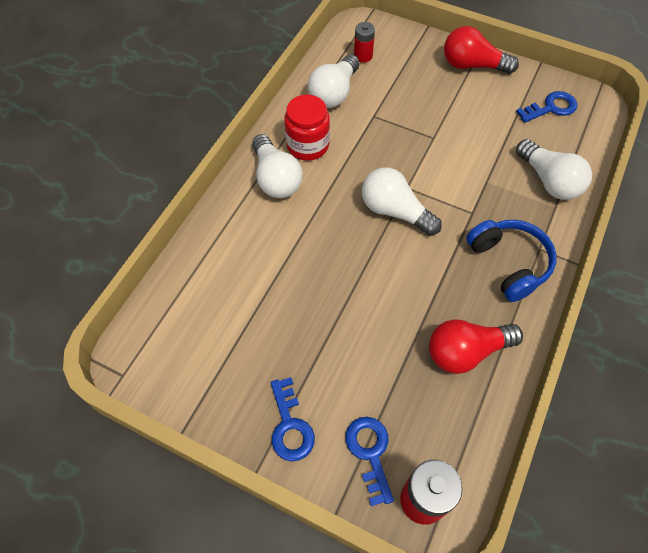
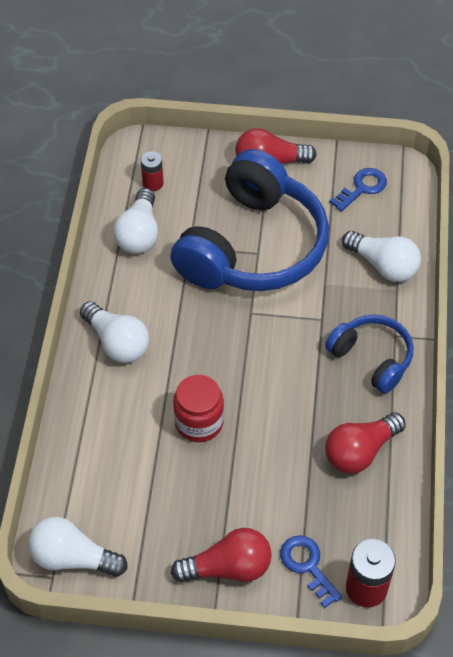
camera: 20 degrees left, 5 degrees down
blue key [271,377,315,461] -> red light bulb [171,528,272,583]
red jar [284,95,330,160] -> red jar moved to [173,374,224,442]
white light bulb [362,167,442,236] -> white light bulb moved to [28,517,128,577]
none -> blue headphones [170,149,329,291]

